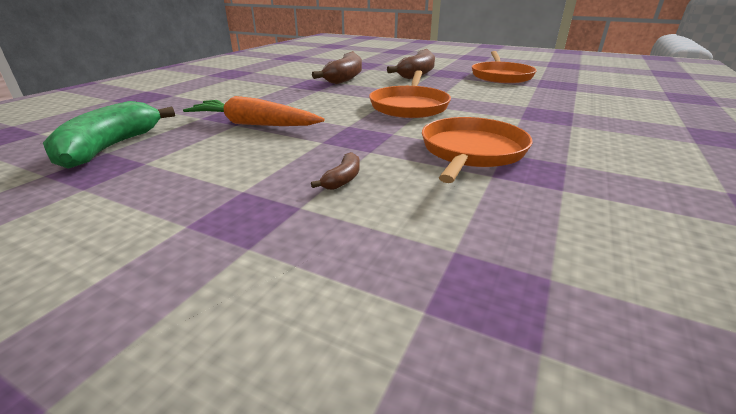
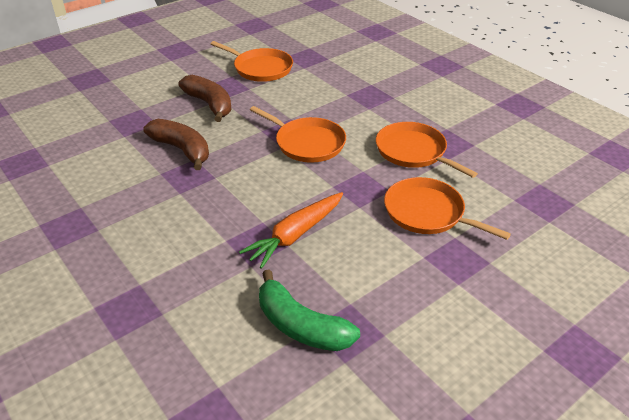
camera: 65 degrees left, 10 degrees up
brown banana [311,152,360,190] -> orange pan [384,177,511,240]

